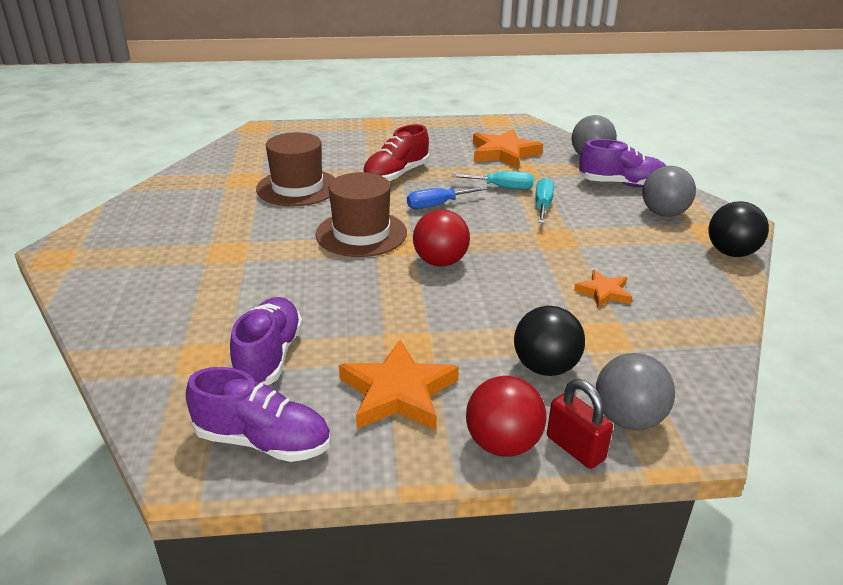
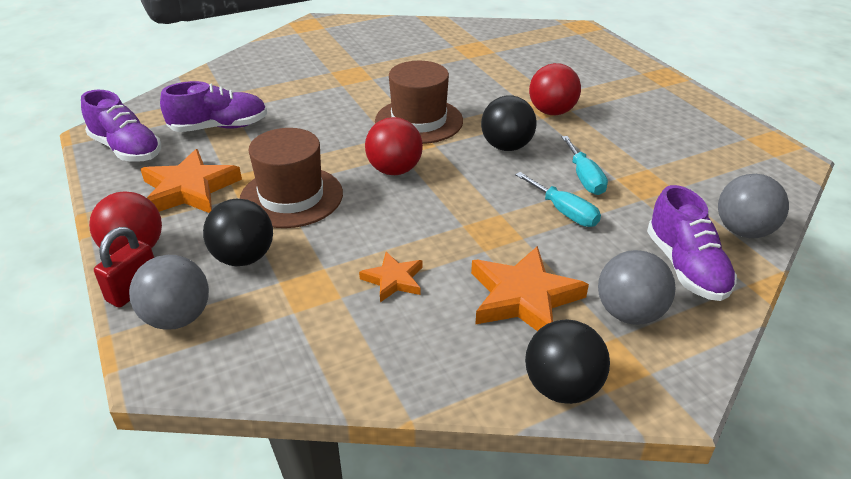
camera: 70 degrees right, 5 degrees up
purple shoe [186,367,331,462] -> purple shoe turned 45 degrees counterclockwise [81,90,161,162]
brown hat [256,132,335,206] -> brown hat moved to [240,128,343,228]
red shoe [363,124,429,182] -> red ball [529,63,581,115]
blue screwdriver [407,186,487,209] -> black ball [481,95,537,151]
orange star [473,129,543,169] -> orange star moved to [471,246,589,331]
turquoise screwdriver [535,178,554,223] -> turquoise screwdriver turned 60 degrees clockwise [515,172,601,227]

